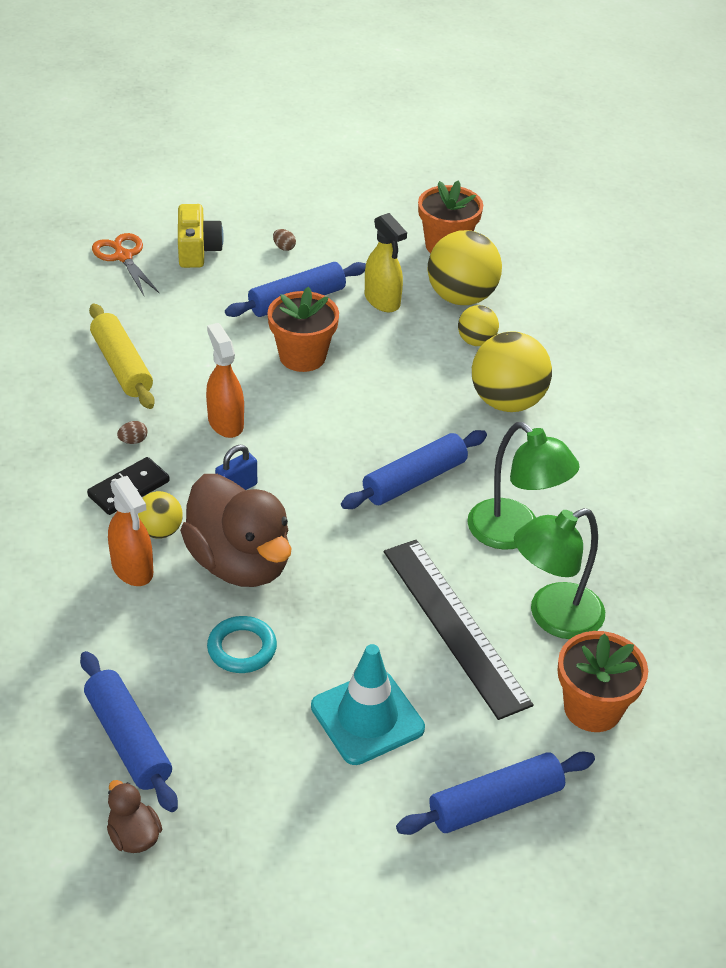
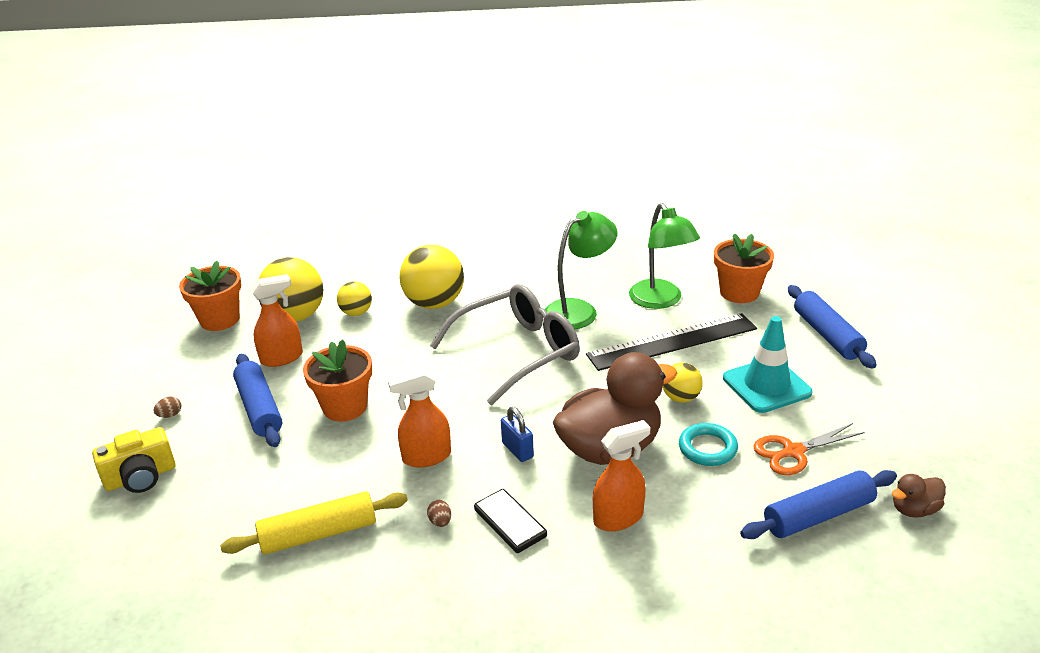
camera: 80 degrees left, 10 degrees down
orange scissors [92,233,160,296] -> orange scissors moved to [753,423,865,475]
yellow ball [138,491,183,539] -> yellow ball moved to [663,363,703,403]
yellow camera [178,204,224,268] -> yellow camera turned 150 degrees clockwise [92,427,176,493]
blue rolling pin [341,430,487,509] -> grey glasses [430,284,580,405]
yellow spray bottle [365,213,407,312] -> orange spray bottle [251,274,303,367]

